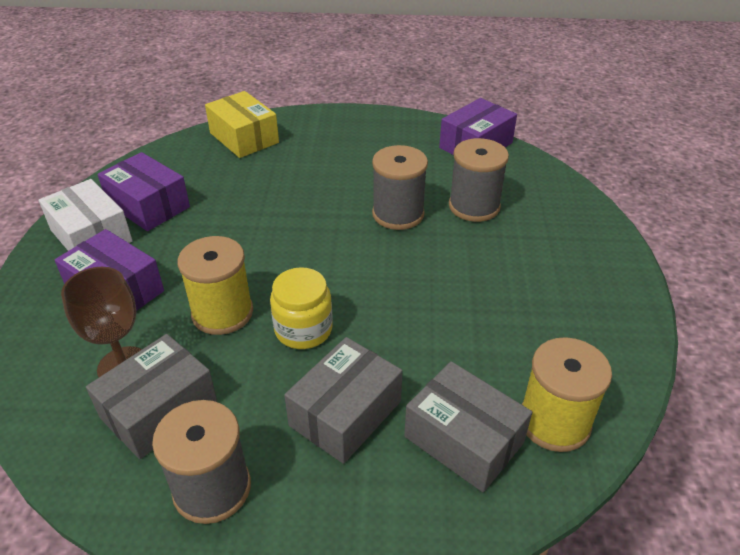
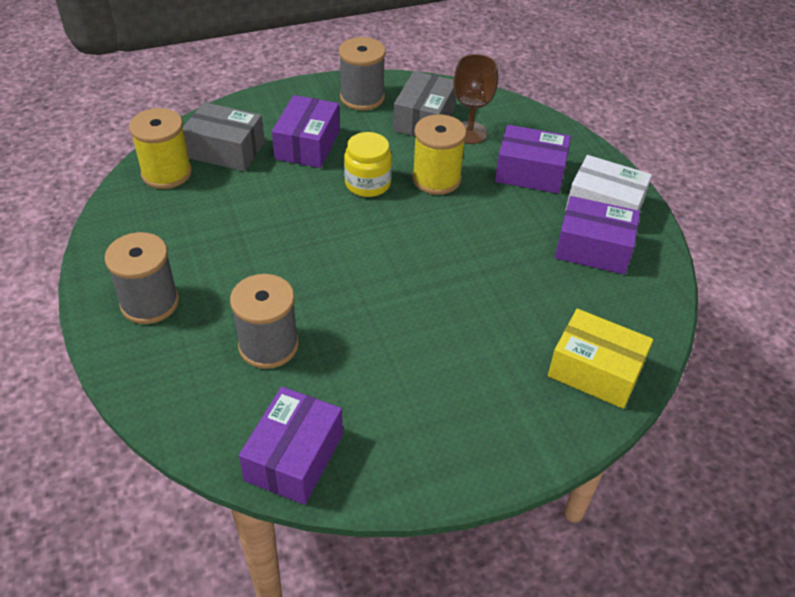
camera: 155 degrees right, 5 degrees up
grey box [284,337,402,464] -> purple box [272,95,340,168]
grey spool [372,145,428,230] -> grey spool moved to [105,232,179,324]

